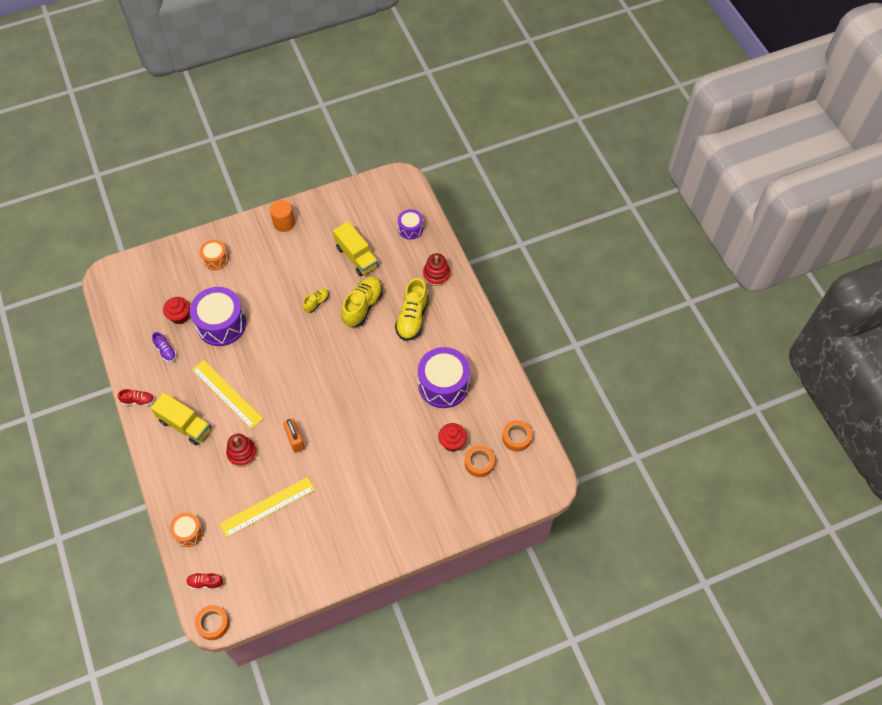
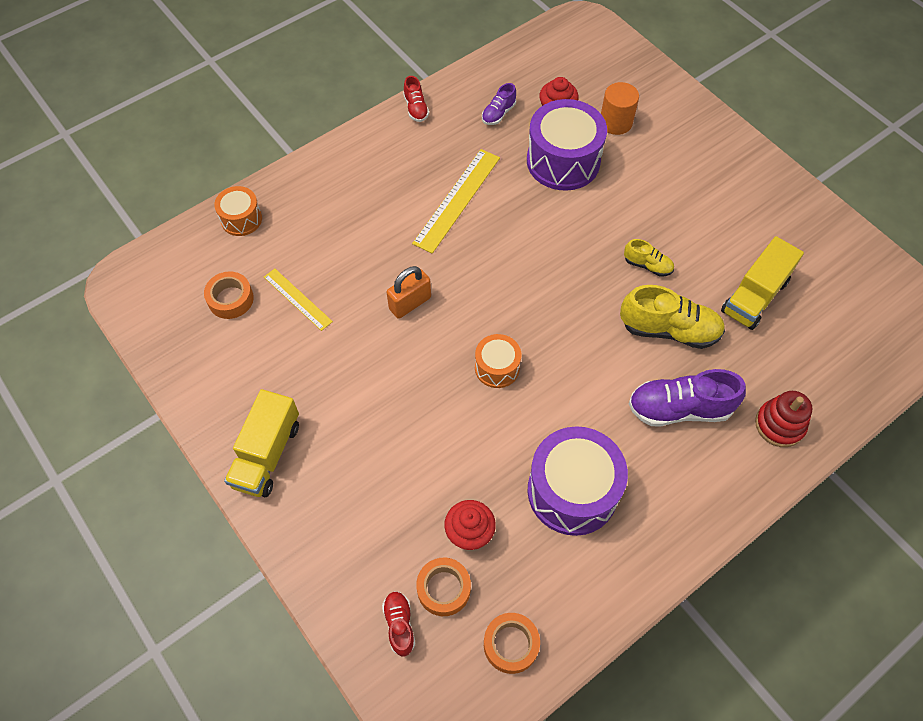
camera: 75 degrees right, 0 degrees up
yellow truck [151,393,211,445] -> yellow truck moved to [224,389,299,497]
red shoe [186,573,223,590] -> red shoe moved to [382,591,415,656]
orange tape [195,605,229,640] -> orange tape moved to [204,271,254,319]
orange drum [200,240,229,270] -> orange drum moved to [475,334,521,388]
yellow ruler [220,477,315,537] -> yellow ruler [264,268,333,331], size x0.61
red stacking toy [226,434,257,467] -> none
orange cylinder [270,200,295,232] -> orange cylinder moved to [601,82,639,135]
yellow shoe [395,278,429,341] -> purple shoe [629,369,746,426]
purple drum [398,209,423,240] -> none

